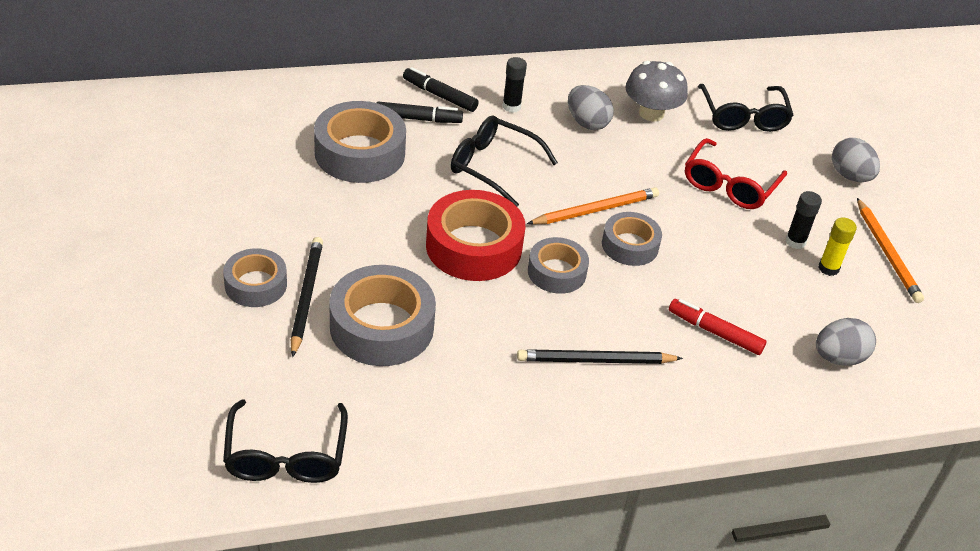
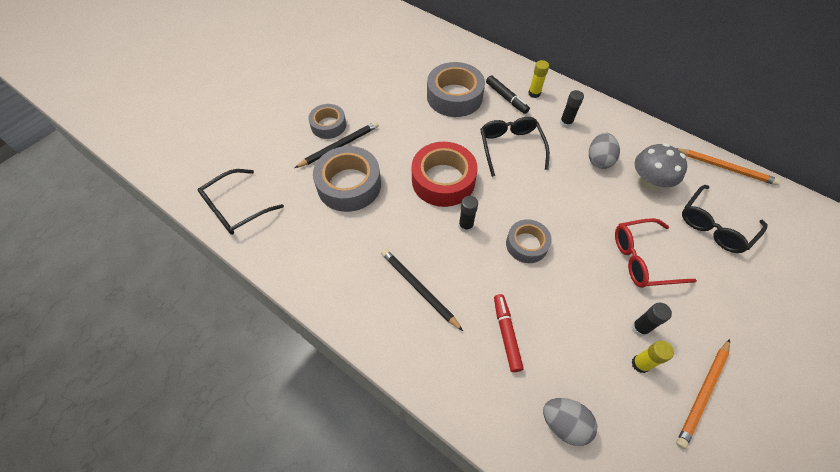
camera: 55 degrees right, 15 degrees up
black marker [403,67,479,112] -> yellow glue stick [528,60,549,98]
orange pencil [527,187,659,224] -> orange pencil moved to [676,148,781,185]
grey tape [528,237,589,294] -> black glue stick [459,196,478,233]
grey egg [832,138,880,182] -> none

